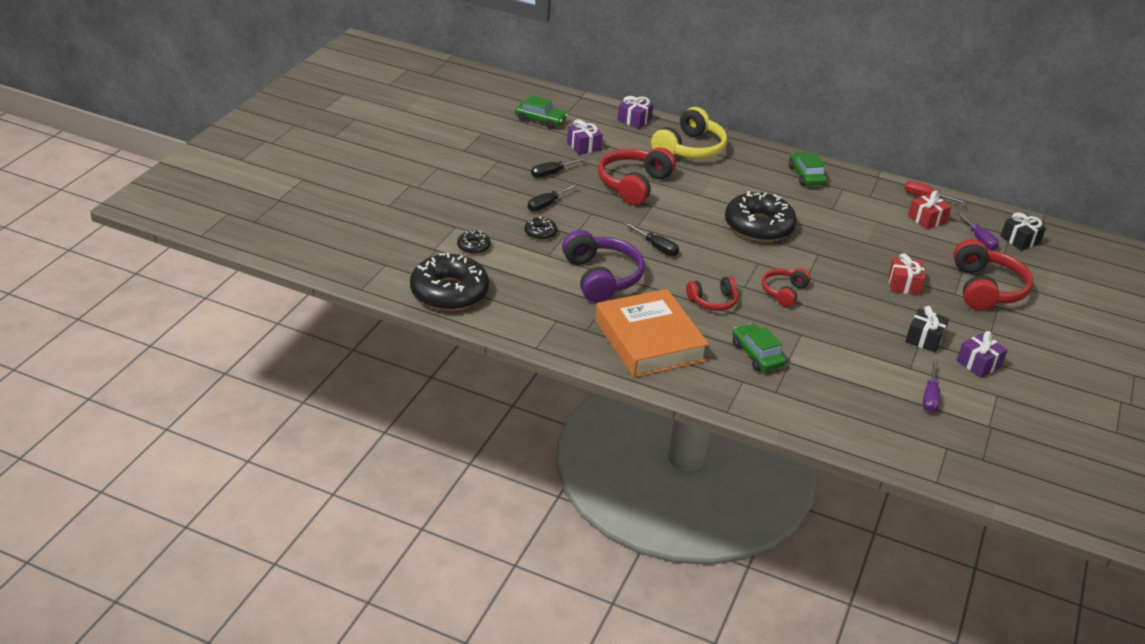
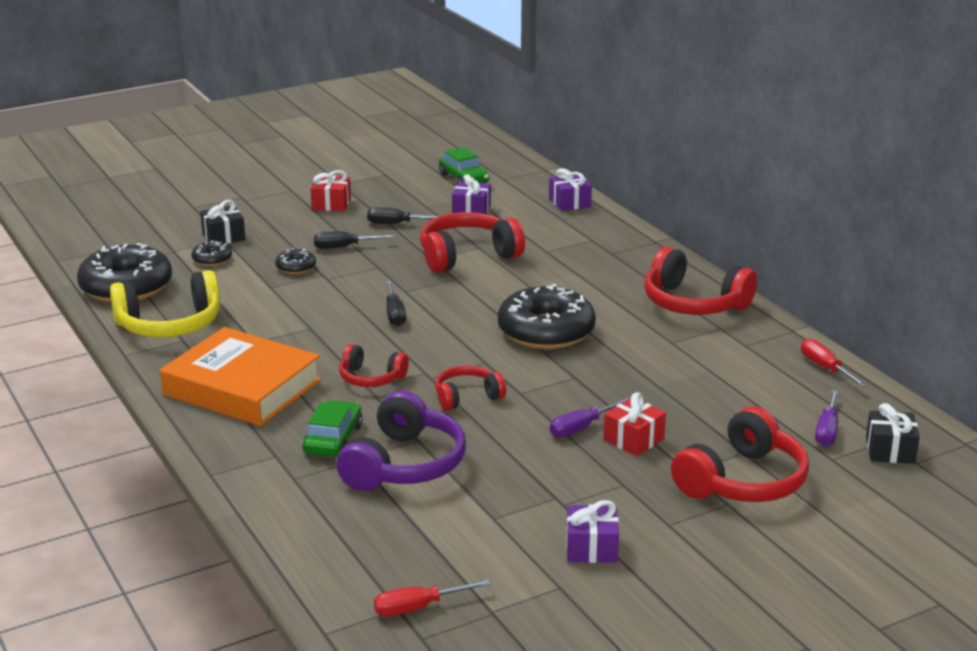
camera: 40 degrees right, 10 degrees down
purple headphones [562,230,645,302] -> purple headphones moved to [336,390,466,491]
orange book [595,289,709,378] -> orange book turned 75 degrees counterclockwise [160,327,321,426]
yellow headphones [651,107,727,159] -> yellow headphones moved to [110,270,220,338]
green car [789,152,827,186] -> red headphones [644,247,757,315]
black gift [905,306,949,352] -> black gift moved to [200,200,245,244]
red gift [908,191,951,230] -> red gift moved to [311,170,351,211]
purple screwdriver [923,361,940,413] -> purple screwdriver moved to [550,397,630,437]
none -> red screwdriver [374,579,491,616]

